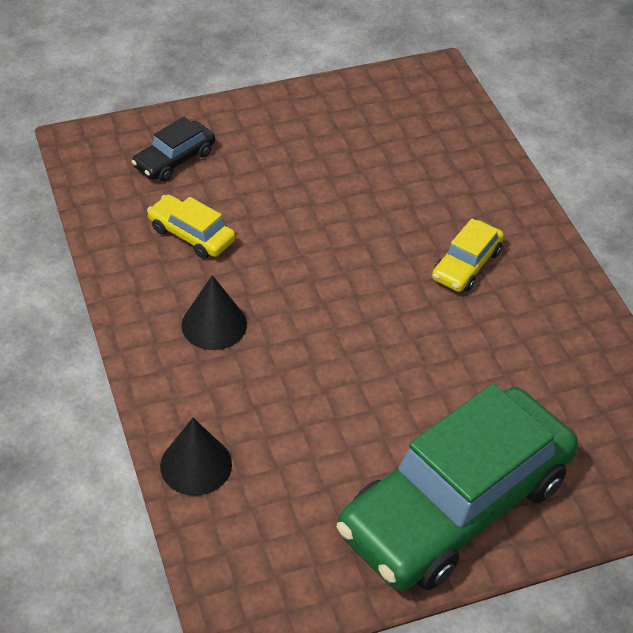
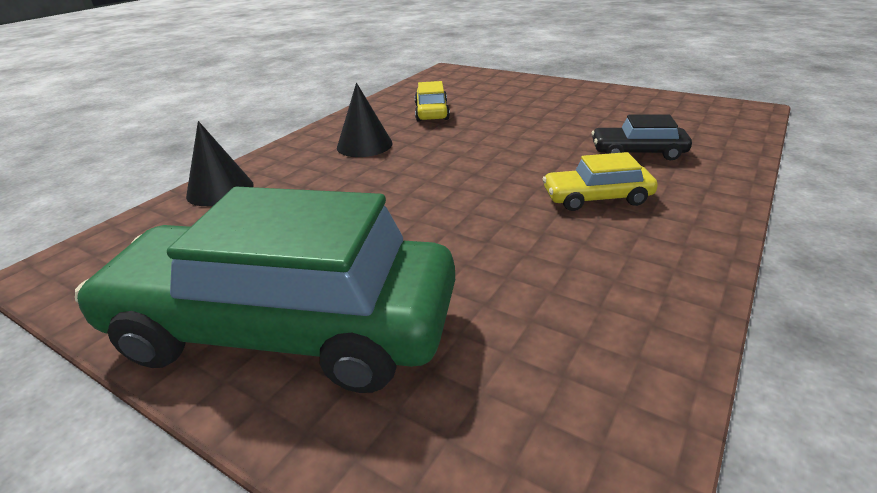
camera: 55 degrees right, 15 degrees down
black car [132,117,215,181] -> black car moved to [591,114,692,160]

